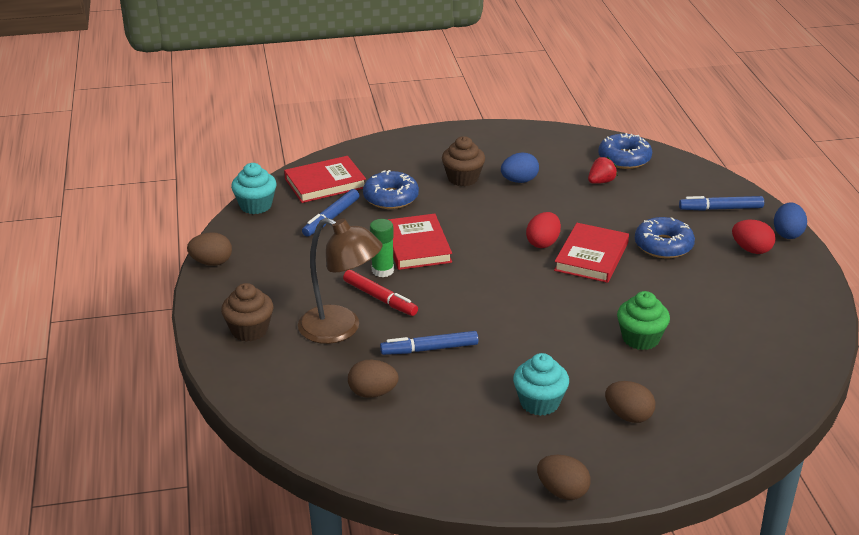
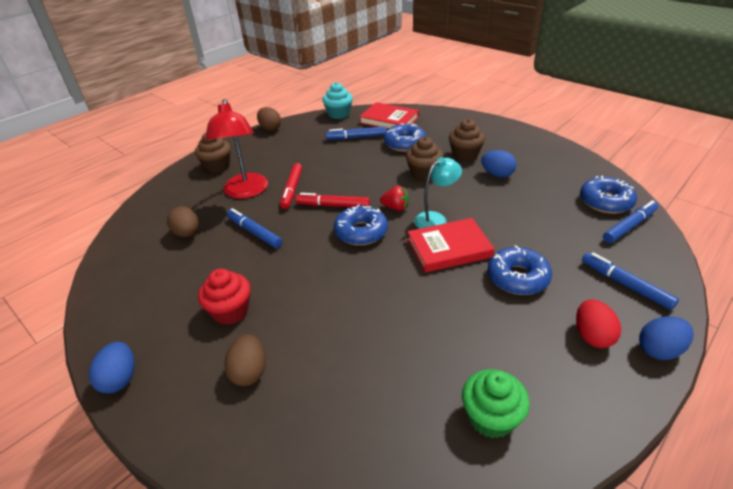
camera: 55 degrees right, 5 degrees up
brown lamp [298,218,383,344] -> red lamp [205,99,268,199]
green glue stick [370,219,394,277] -> none
red book [387,214,452,270] -> none
turquoise cupcake [513,353,569,416] -> red cupcake [198,269,251,325]
red egg [526,212,561,248] -> turquoise lamp [414,157,462,229]
brown egg [537,455,591,500] -> blue egg [89,342,135,393]
red strawberry [588,157,618,184] -> red strawberry moved to [380,186,409,211]
green cupcake [617,291,670,350] -> green cupcake moved to [462,369,530,439]
none -> red marker [296,193,370,207]
none -> blue donut [334,204,388,246]
none -> brown cupcake [406,137,444,181]
none -> blue marker [603,200,658,243]

